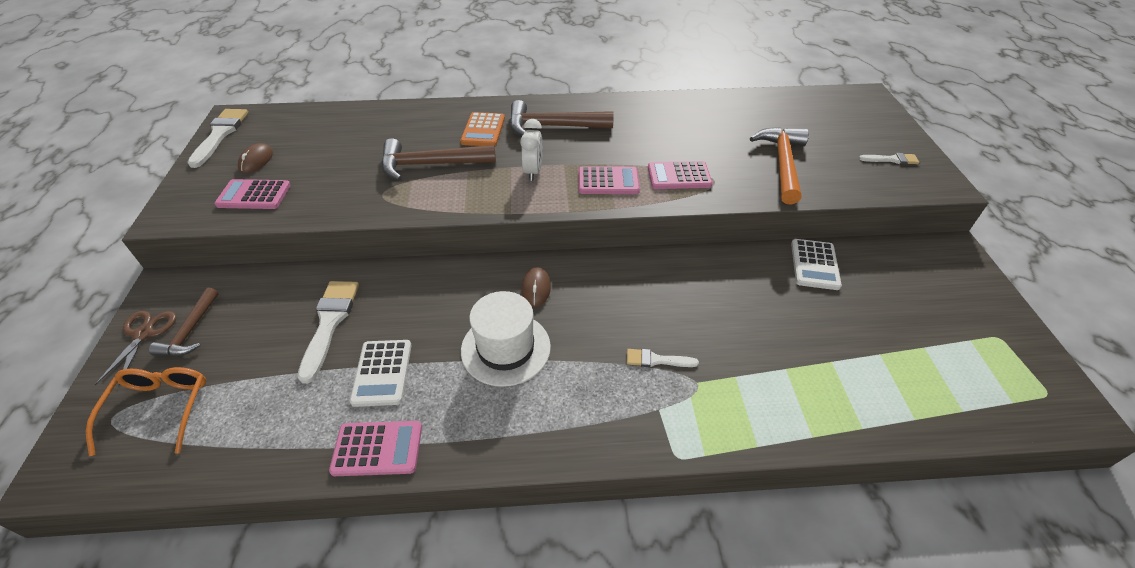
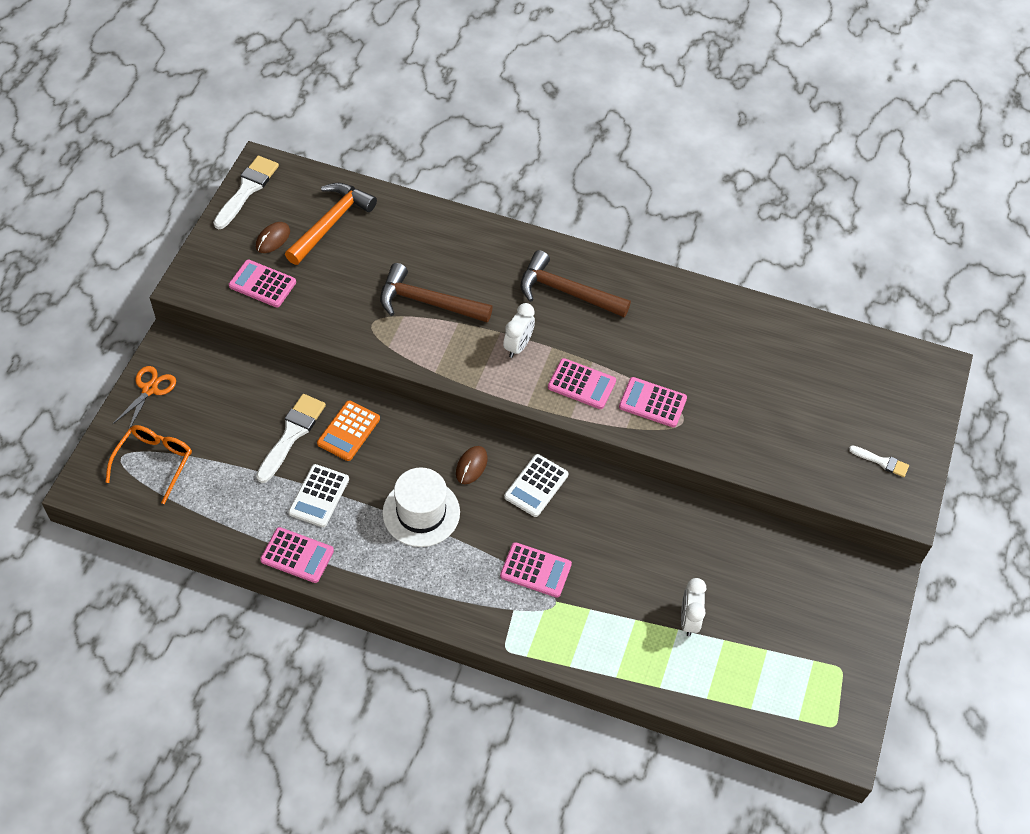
camera: 20 degrees right, 10 degrees up
brown scissors [95,311,176,387] -> orange scissors [112,366,176,428]
brown hammer [149,288,218,356] -> none
orange calculator [460,112,505,146] -> orange calculator moved to [317,401,380,461]
white brush [627,349,699,367] -> pink calculator [500,542,572,597]
orange hammer [750,127,809,205] -> orange hammer moved to [285,183,377,265]
white calculator [791,239,842,290] -> white calculator moved to [504,454,569,517]
none -> white clock [681,578,706,636]

